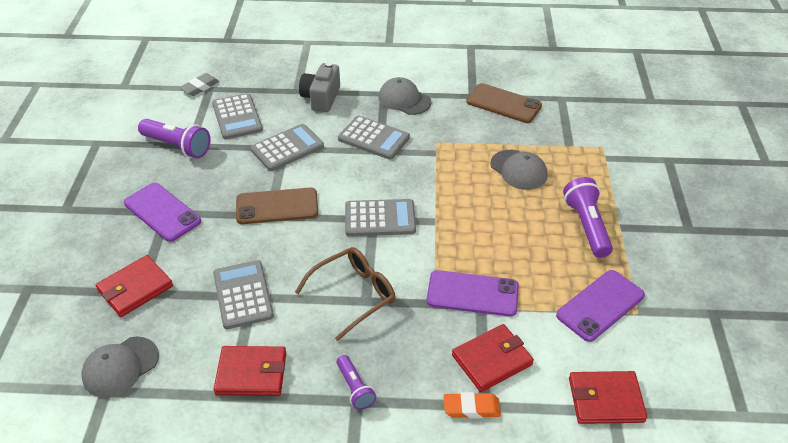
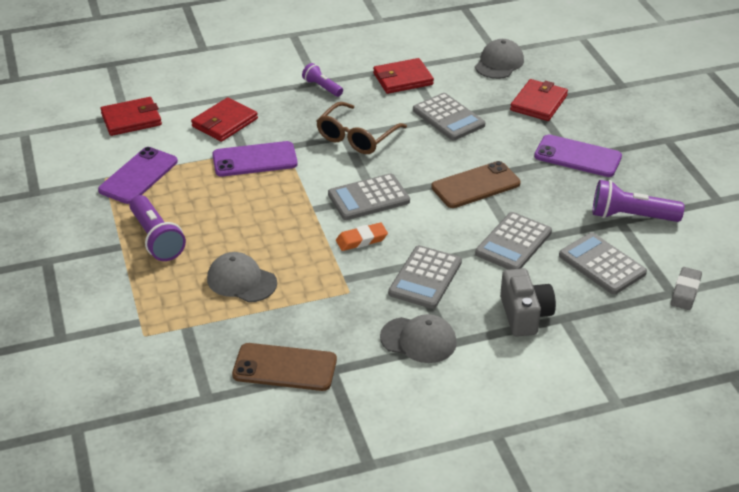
camera: 160 degrees right, 5 degrees down
grey calculator [338,116,410,160] -> grey calculator turned 75 degrees counterclockwise [388,245,462,309]
orange eraser [444,392,501,418] -> orange eraser moved to [336,222,388,251]

